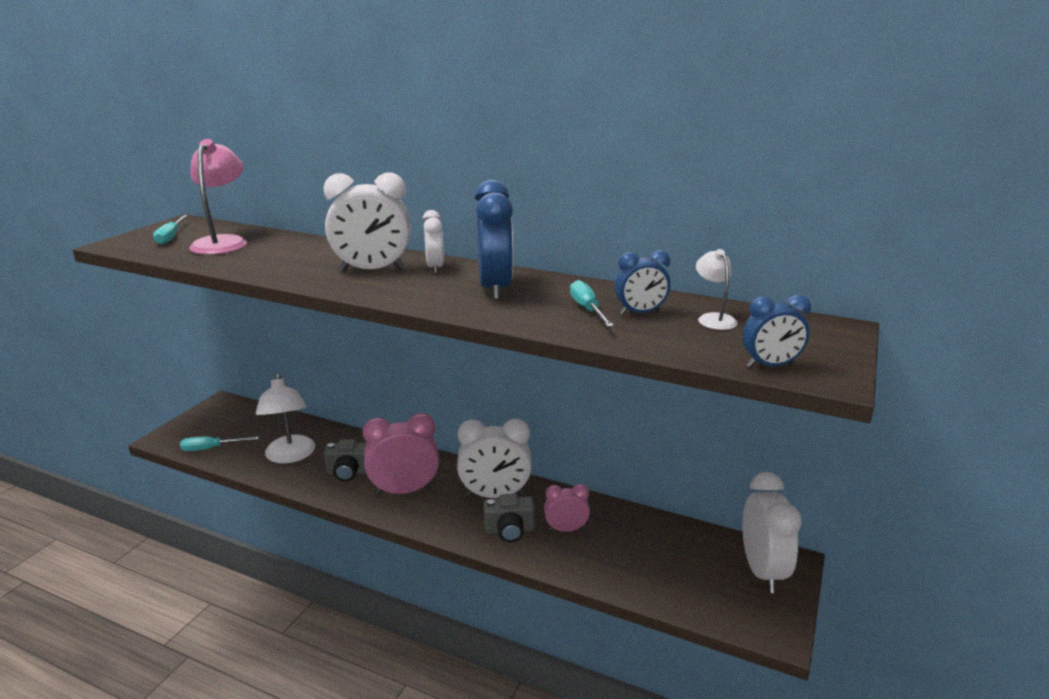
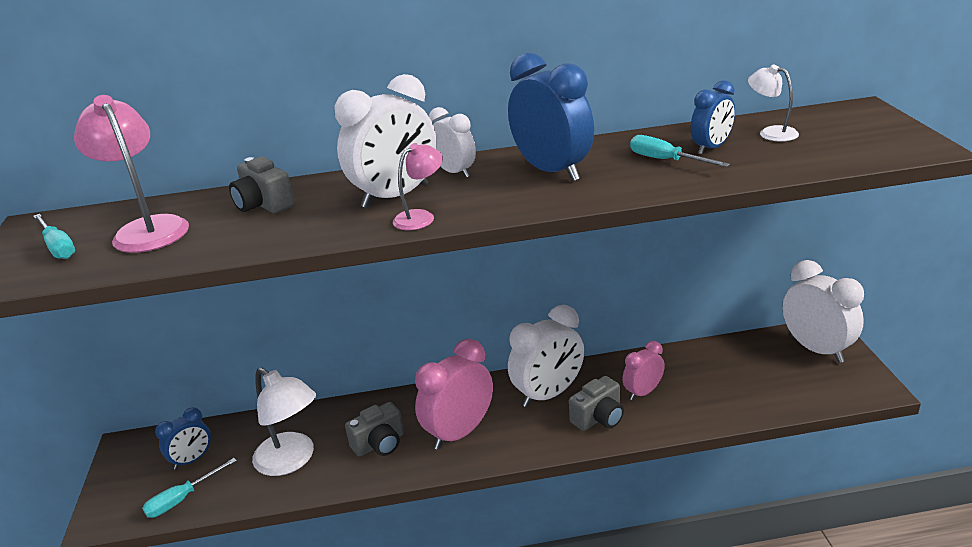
camera: 30 degrees left, 5 degrees up
blue clock [742,295,811,368] -> blue clock moved to [155,407,211,469]
none -> grey camera [229,156,295,213]
none -> pink lamp [393,143,443,230]

